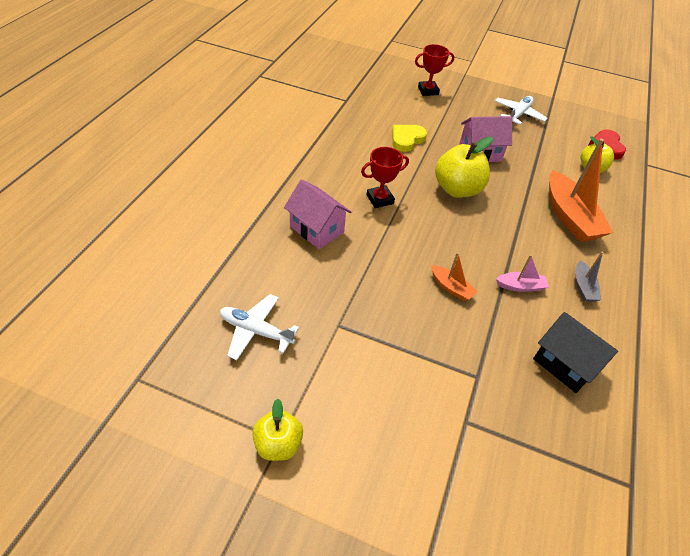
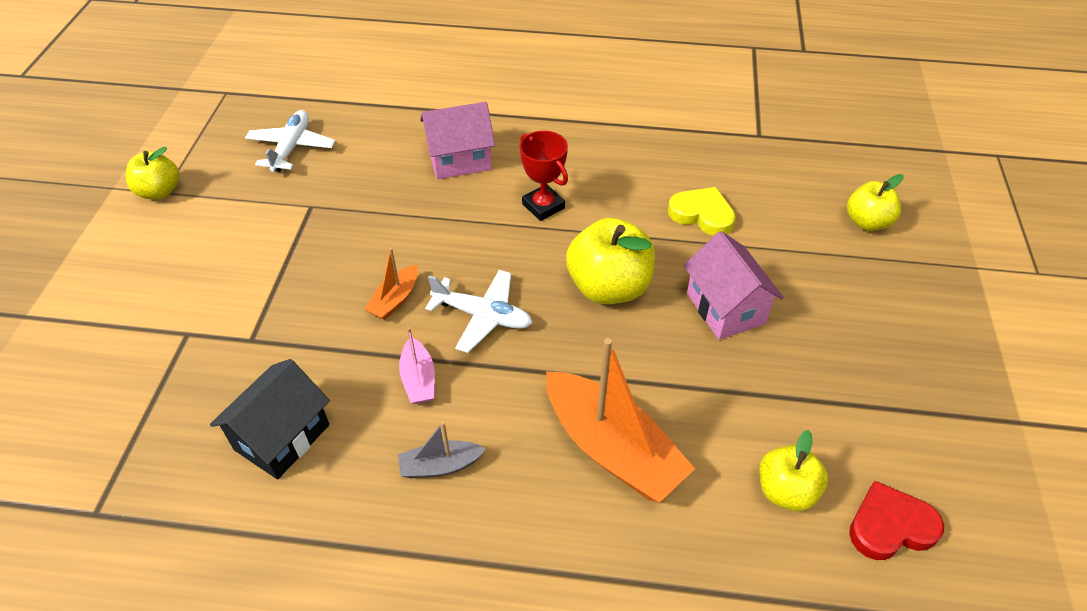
camera: 80 degrees right, 0 degrees up
pink house [284,179,351,249] -> pink house turned 45 degrees clockwise [420,102,495,179]
red trophy [415,44,454,96] -> yellow apple [847,174,904,231]
white plane [495,96,547,125] -> white plane moved to [425,270,532,353]
orange boat [549,138,613,242] -> orange boat turned 105 degrees counterclockwise [546,338,695,503]

